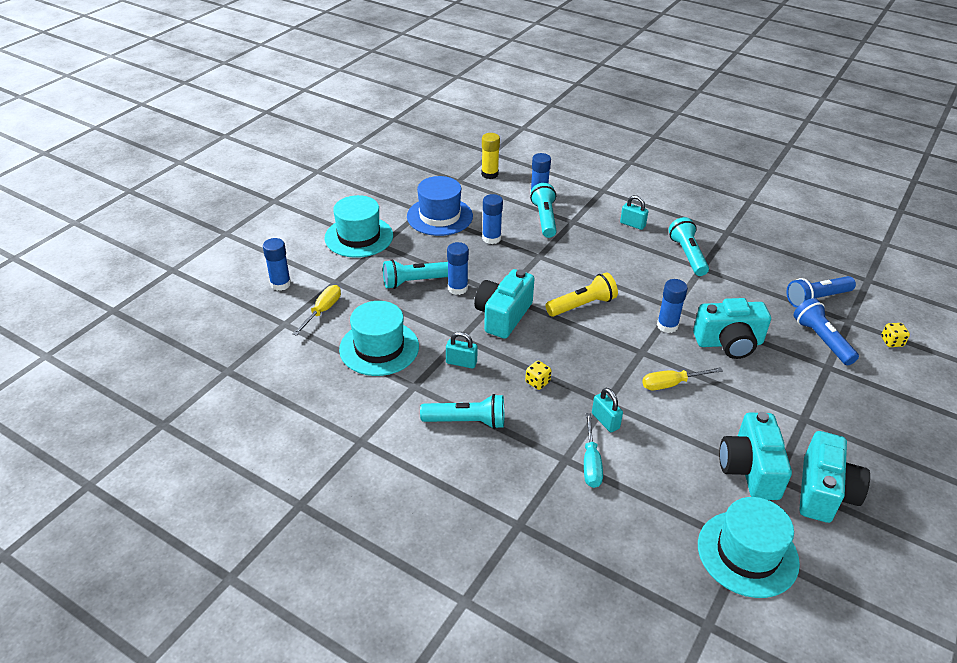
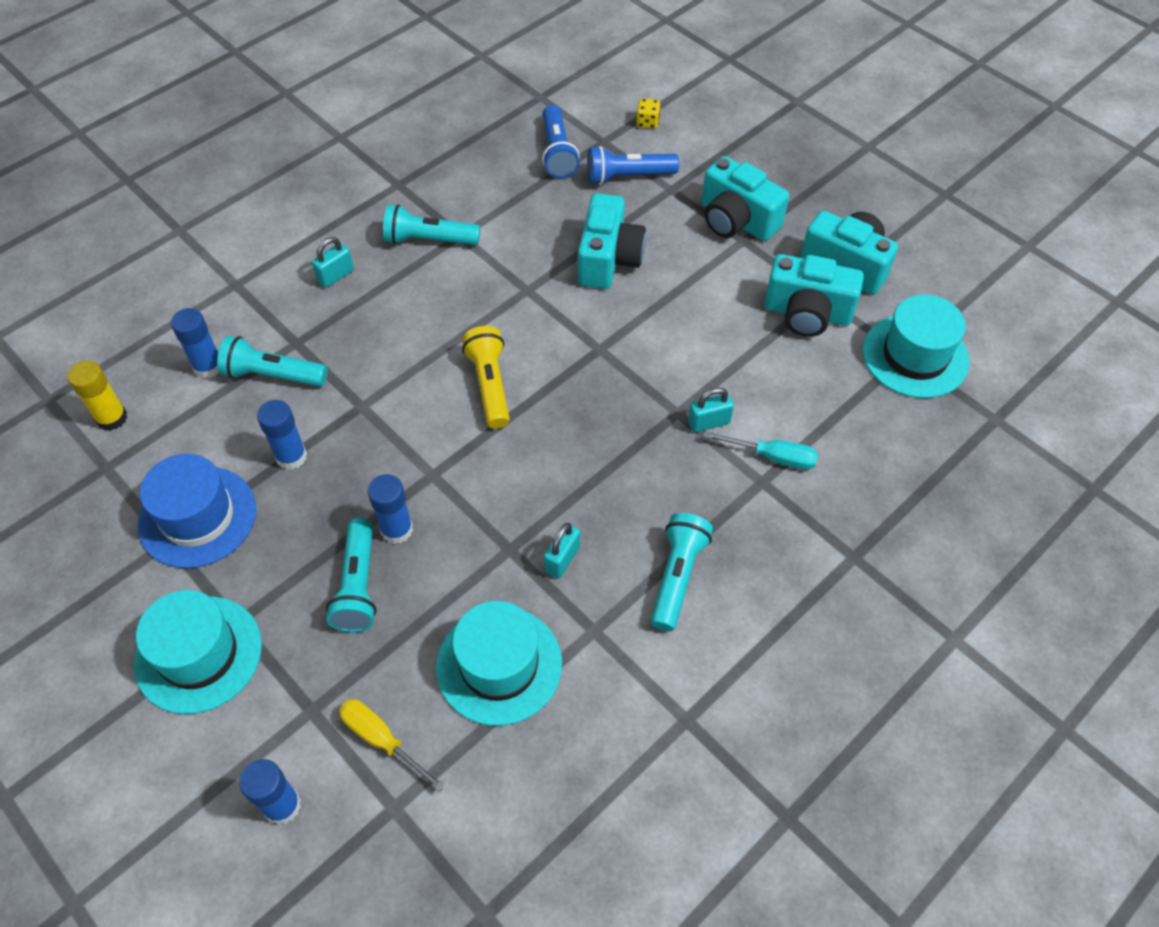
camera: 75 degrees left, 15 degrees up
turquoise camera [474,269,535,339] -> turquoise camera moved to [702,156,789,241]
yellow dice [525,361,552,390] -> none
yellow screwdriver [642,367,723,390] -> none
blue glue stick [657,279,688,333] -> none

